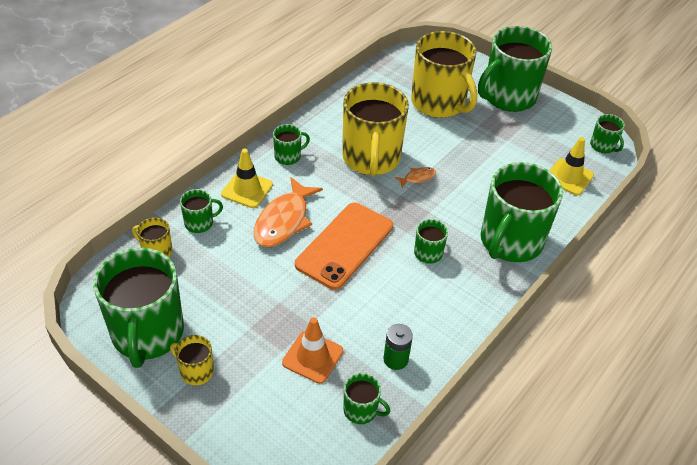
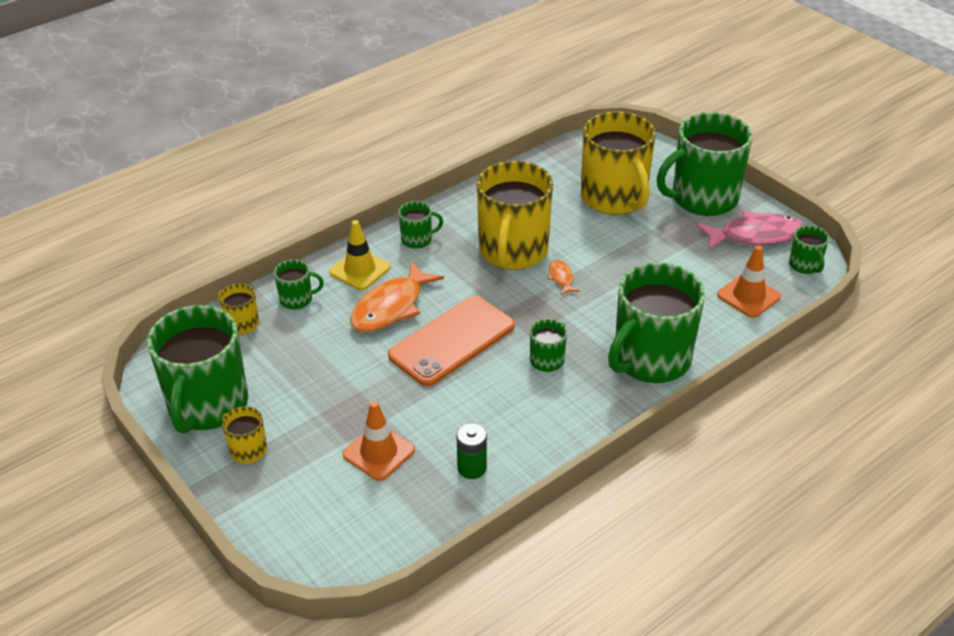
camera: 15 degrees right, 5 degrees down
green mug [343,373,390,424] -> none
orange fish [394,167,436,188] -> orange fish turned 90 degrees counterclockwise [547,260,580,295]
yellow traffic cone [549,137,594,195] -> orange traffic cone [717,246,781,318]
none -> pink fish [696,211,805,251]

